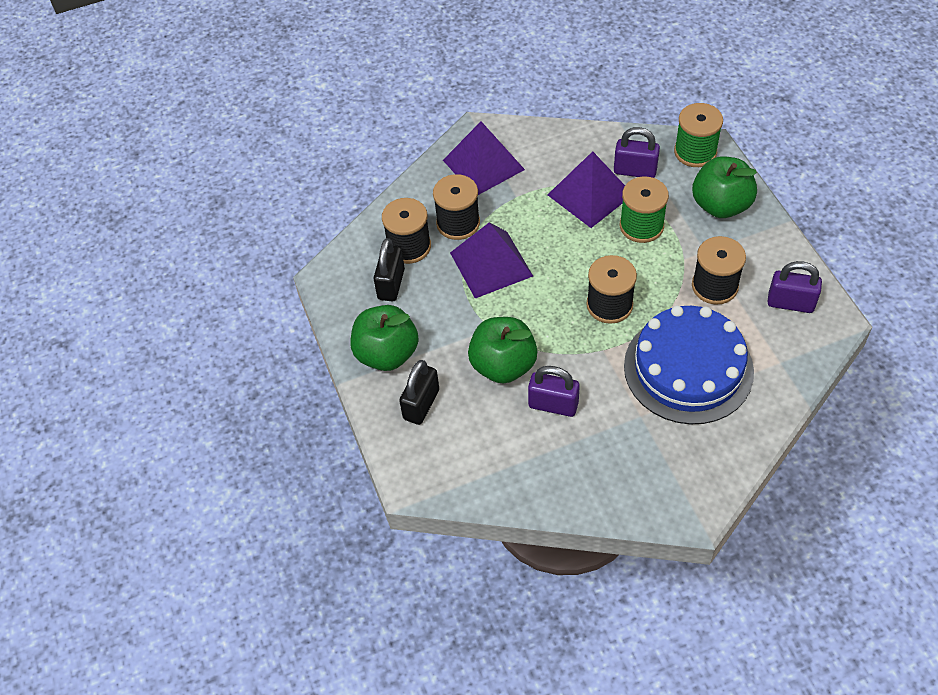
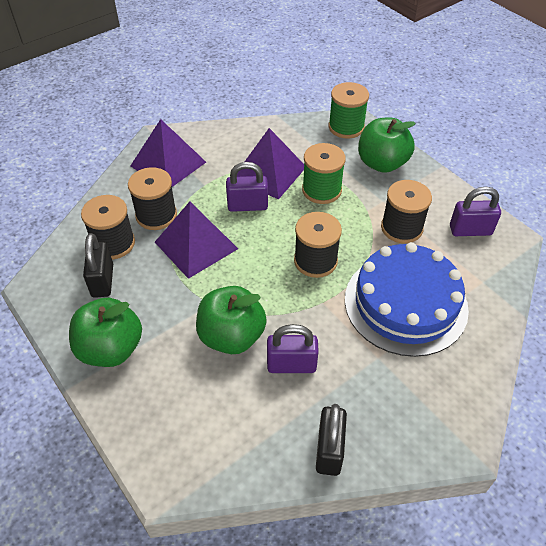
camera: 20 degrees left, 5 degrees down
black padlock [399,360,439,425] -> black padlock moved to [316,404,347,476]
purple padlock [614,127,660,178] -> purple padlock moved to [226,162,268,212]

